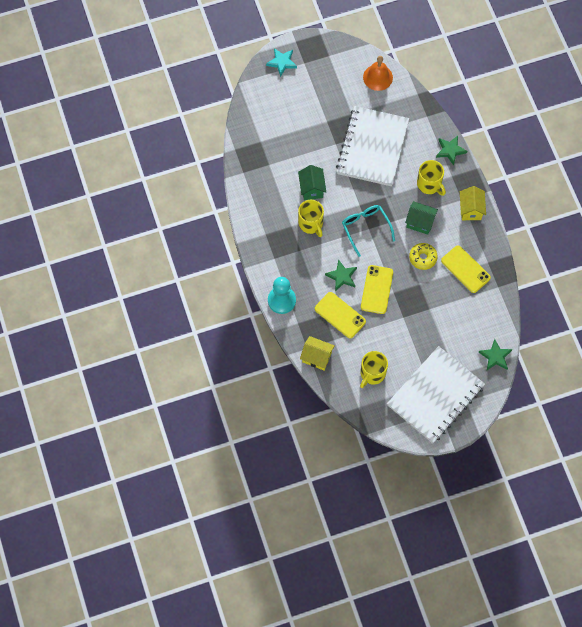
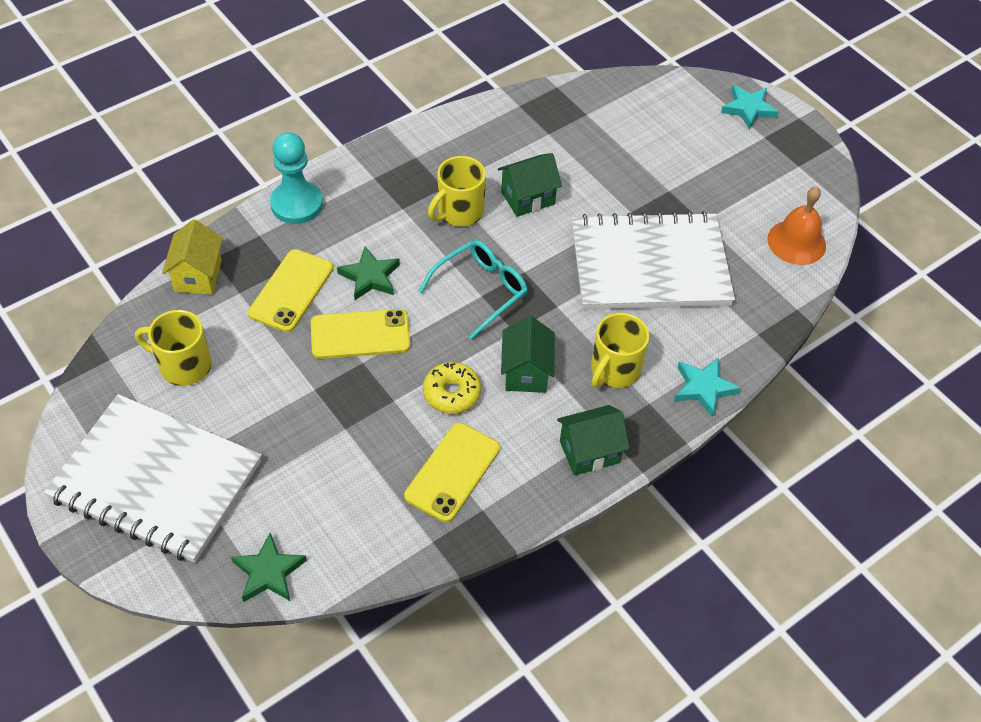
camera: 70 degrees right, 15 degrees down
green star [436,136,468,166] -> turquoise star [674,357,741,418]
yellow house [460,186,486,220] -> green house [557,405,630,476]

